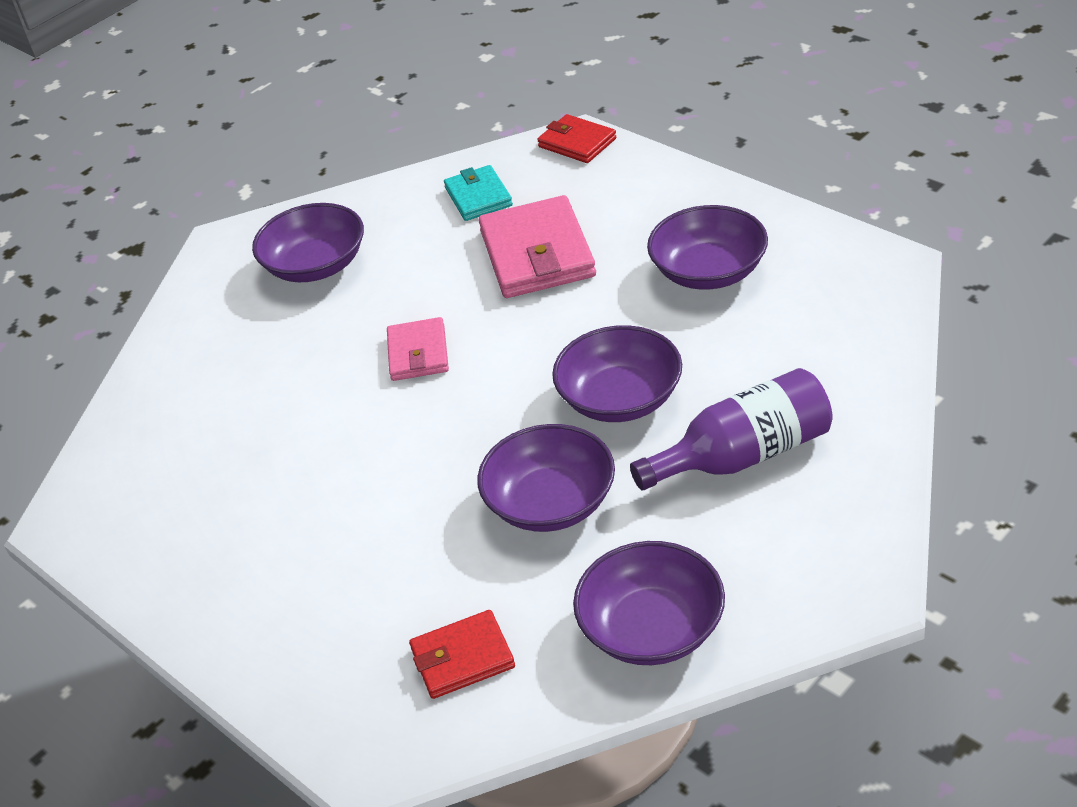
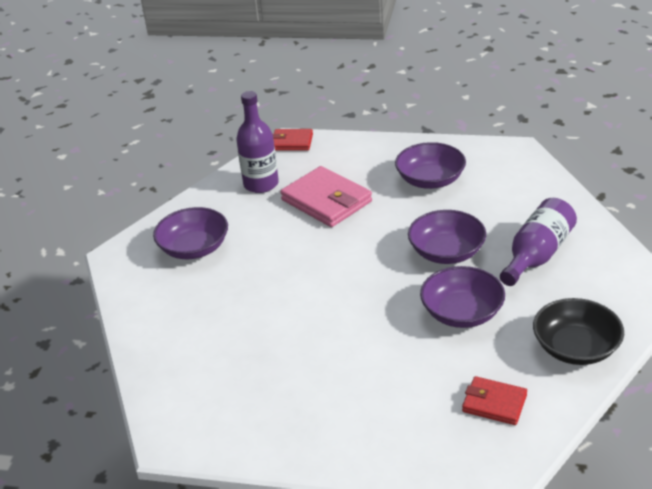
camera: 35 degrees left, 5 degrees down
pink wallet [387,317,449,381] -> none
red wallet [409,610,515,699] -> red wallet turned 75 degrees clockwise [462,376,527,425]
turquoise wallet [444,165,513,221] -> purple bottle [236,91,279,193]
purple bowl [573,541,725,665] -> black bowl [533,298,624,365]

